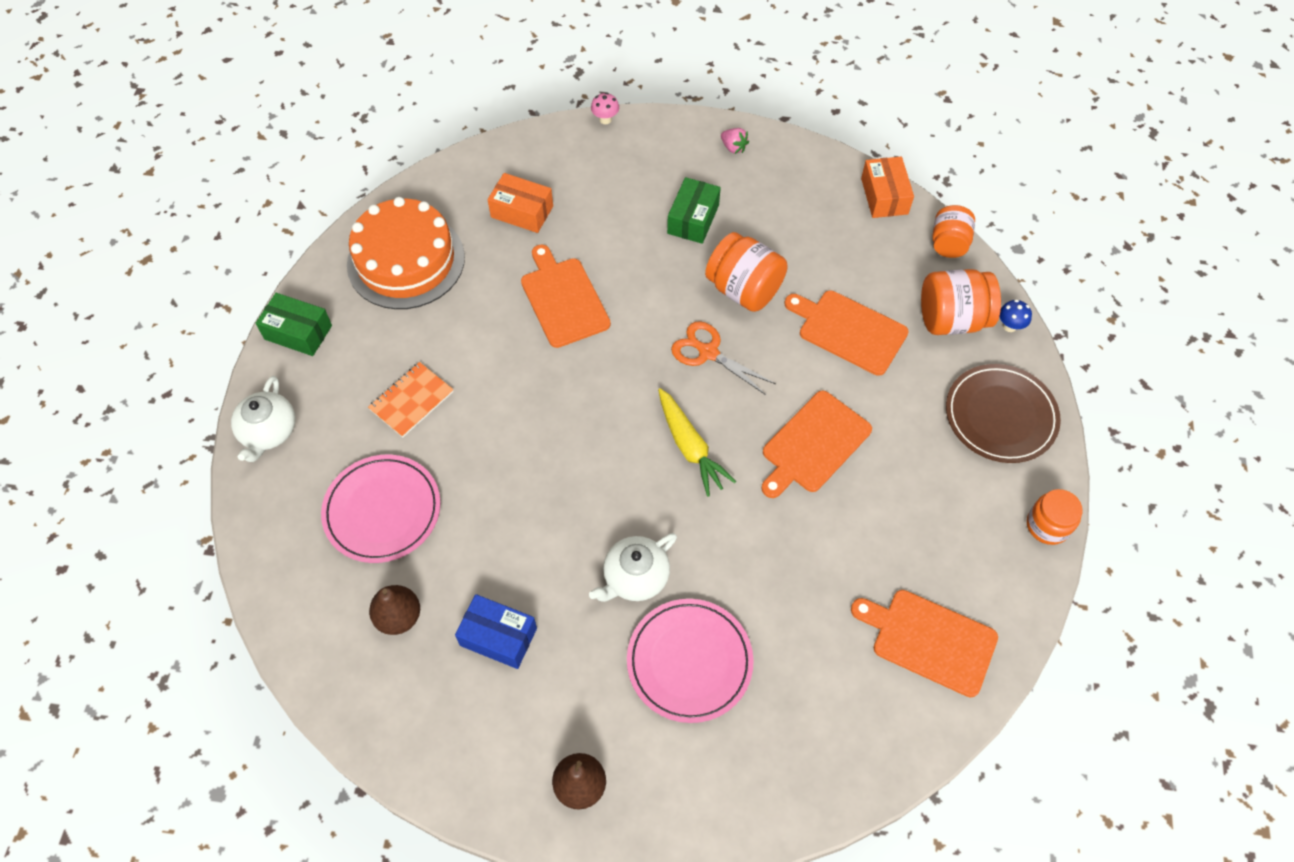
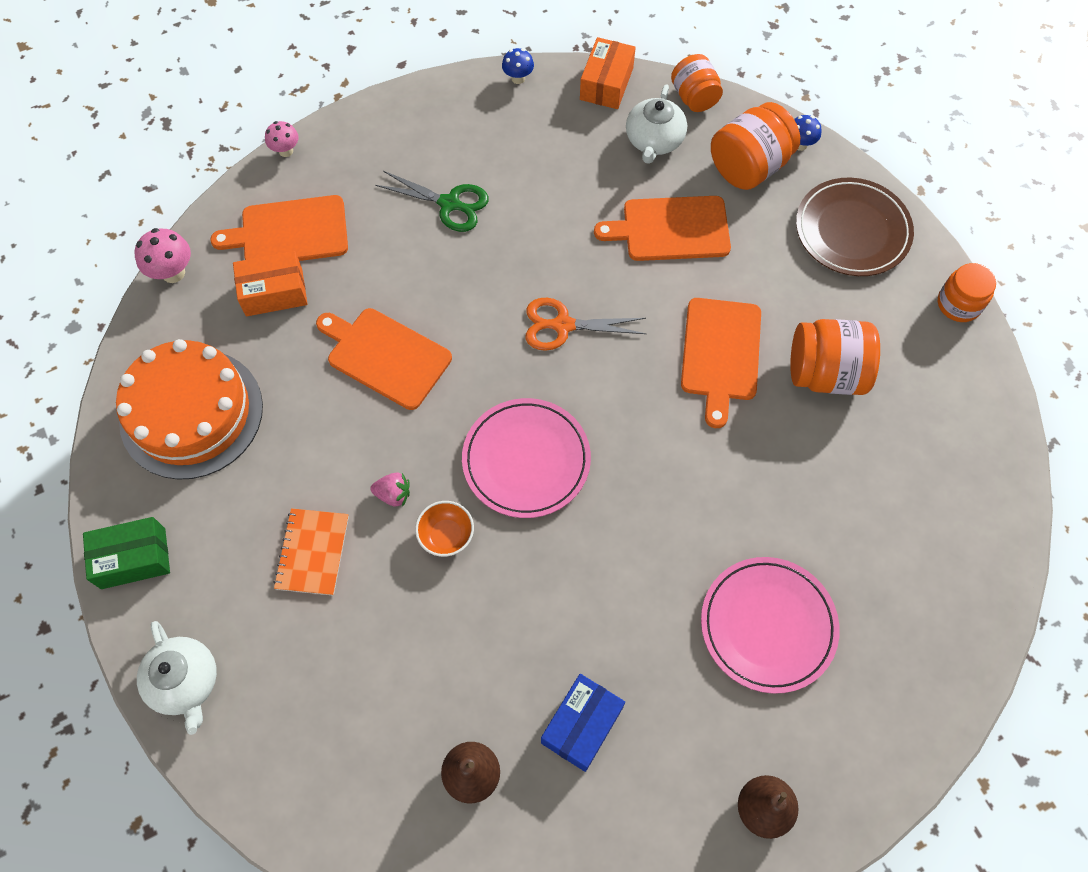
camera: 35 degrees left, 5 degrees up
pink plate [321,455,441,563] -> pink plate moved to [462,398,591,518]
blue box [455,594,537,669] -> blue box turned 45 degrees counterclockwise [541,674,625,772]
white teapot [589,533,677,602] -> white teapot moved to [626,84,687,164]
yellow carrot [658,388,736,497] -> none
green box [667,177,721,244] -> green scissors [375,171,489,232]
orange jar [705,232,788,312] -> orange jar moved to [790,319,880,395]
pink strawberry [721,128,749,154] -> pink strawberry moved to [370,473,410,507]
orange cutting board [851,590,998,697] -> orange cutting board moved to [210,195,348,261]
orange box [861,157,914,218] -> orange box turned 60 degrees clockwise [580,37,636,109]
none -> pink mushroom [135,228,191,283]
none -> orange bowl [415,501,474,557]
none -> blue mushroom [502,48,534,84]

